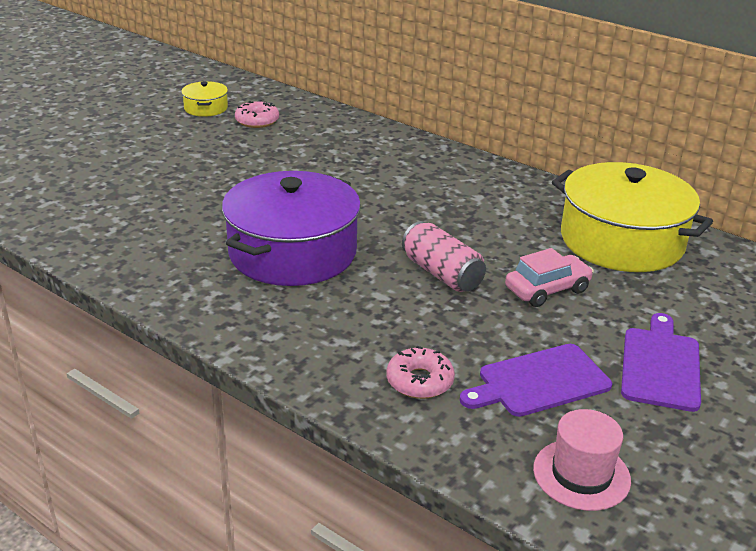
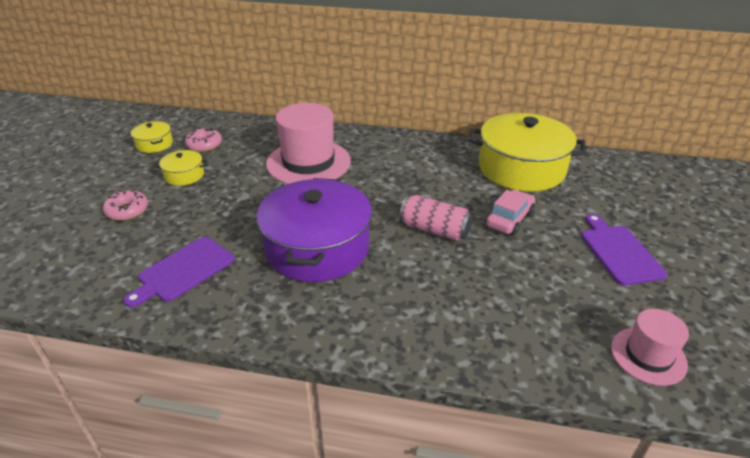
camera: 25 degrees left, 5 degrees up
pink donut [387,346,455,399] -> pink donut moved to [103,189,148,221]
purple cutting board [460,344,612,417] -> purple cutting board moved to [124,237,235,308]
none -> yellow pot [155,150,208,186]
none -> pink hat [266,103,351,184]

